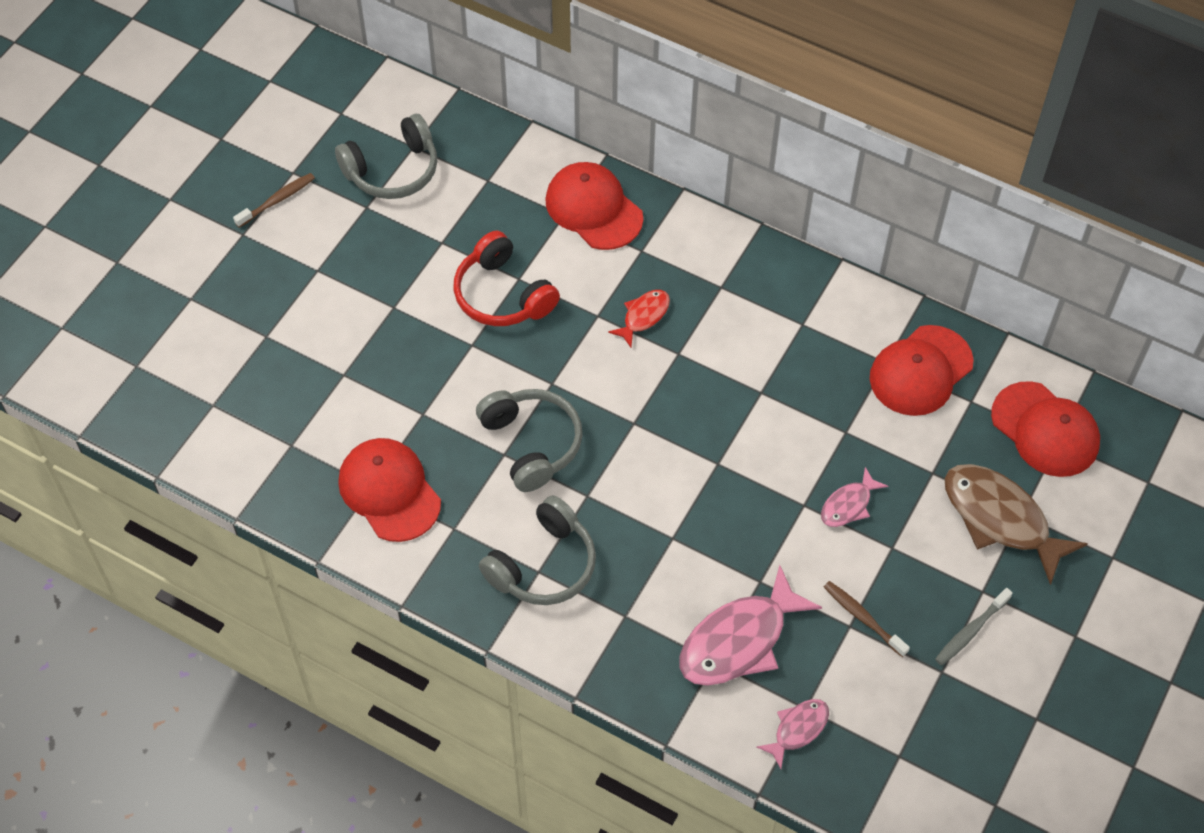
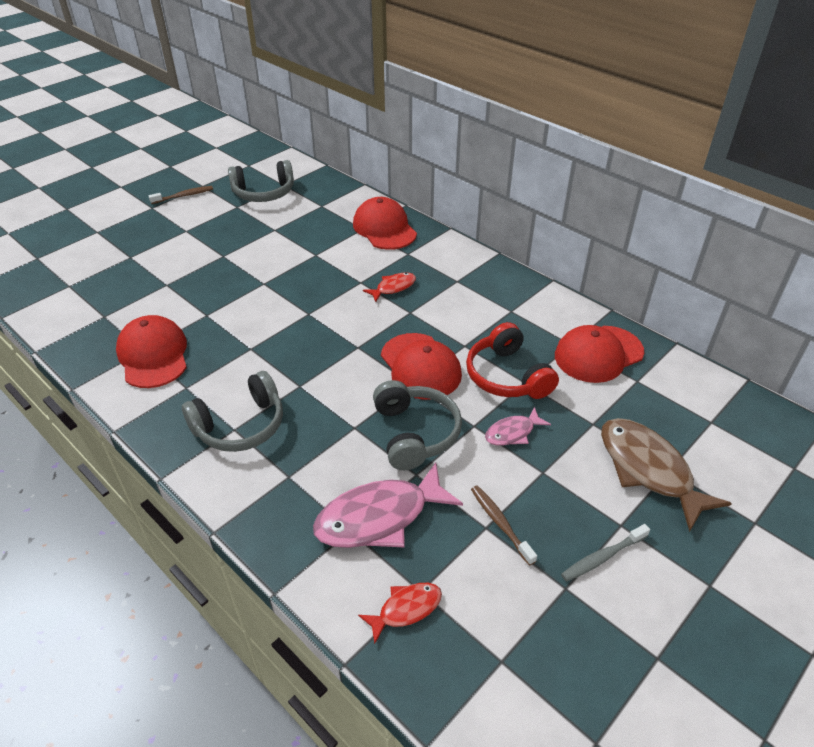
camera: 15 degrees right, 15 degrees down
red headphones [453,230,560,326] -> red headphones moved to [466,322,559,399]
grey headphones [476,389,583,492] -> grey headphones moved to [373,380,462,470]
pink fish [757,699,829,769] -> red fish [358,583,442,644]
red cap [991,381,1100,477] -> red cap moved to [381,333,462,400]

